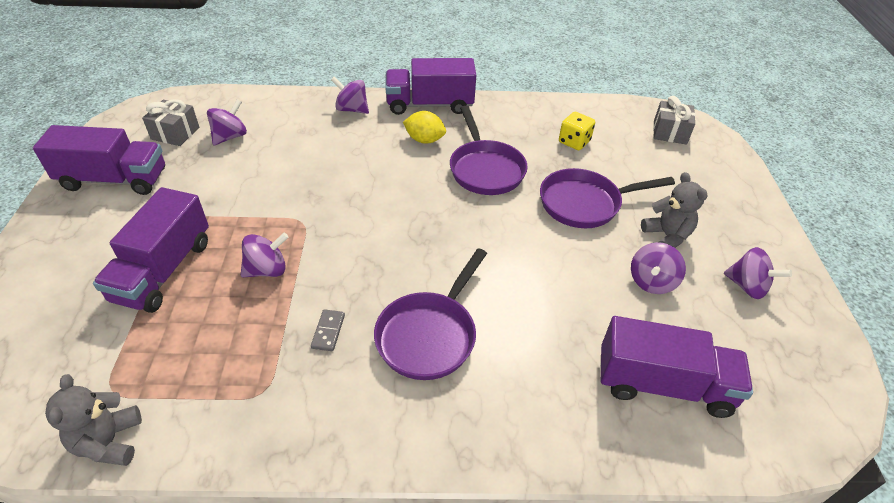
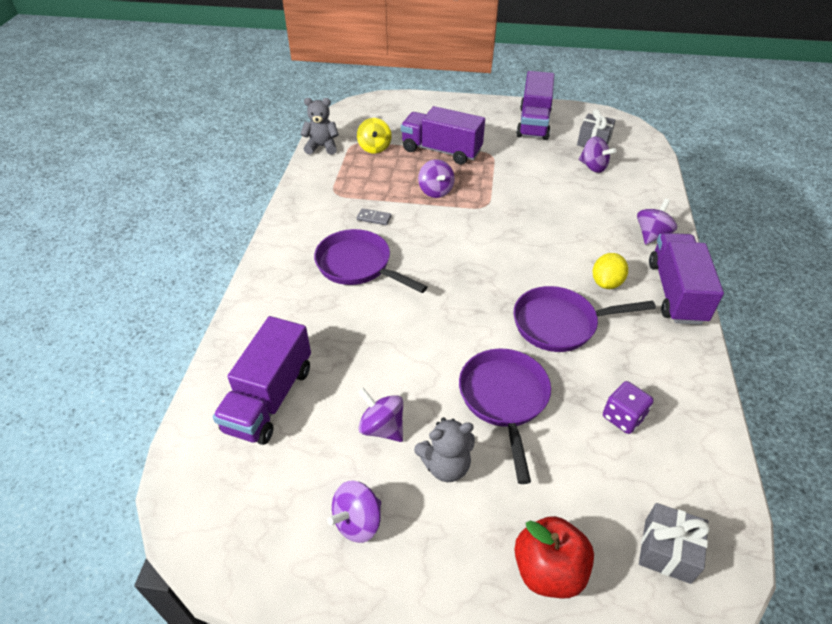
camera: 100 degrees right, 0 degrees up
yellow dice [559,112,595,150] -> purple dice [603,381,654,434]
none -> yellow spinning top [357,118,392,154]
none -> red apple [514,516,594,598]

